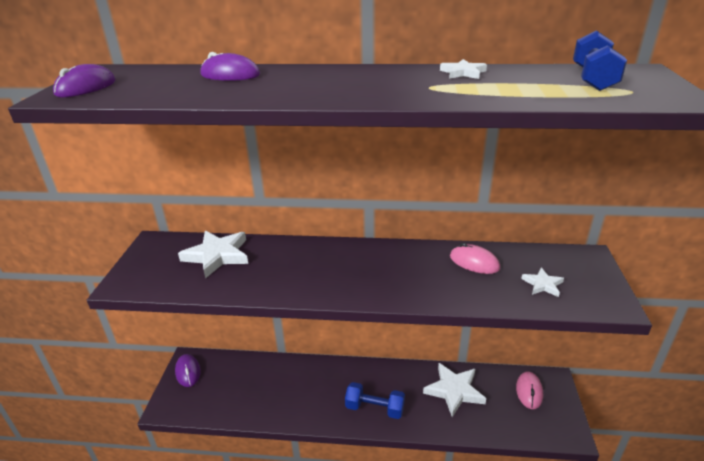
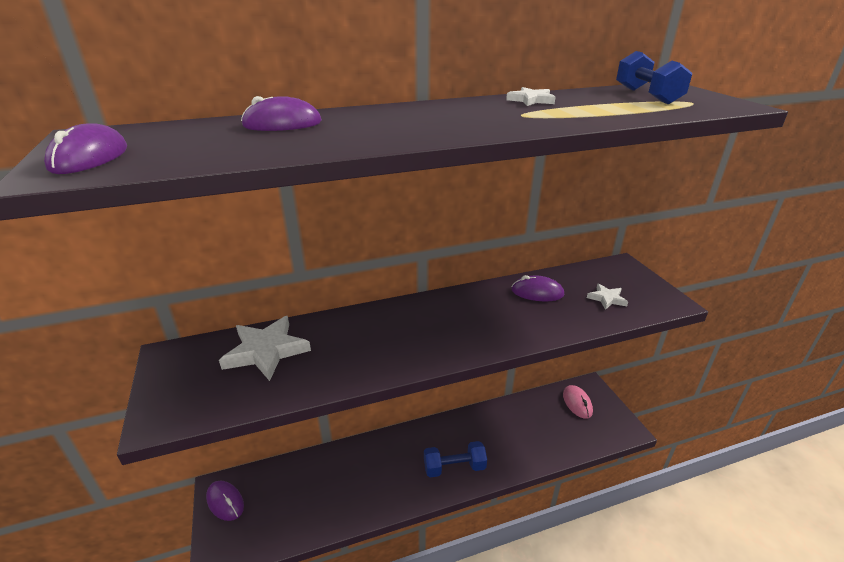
camera: 25 degrees left, 0 degrees up
white star [423,363,486,417] -> none
pink mouse [450,243,500,274] -> purple mouse [511,275,564,301]

